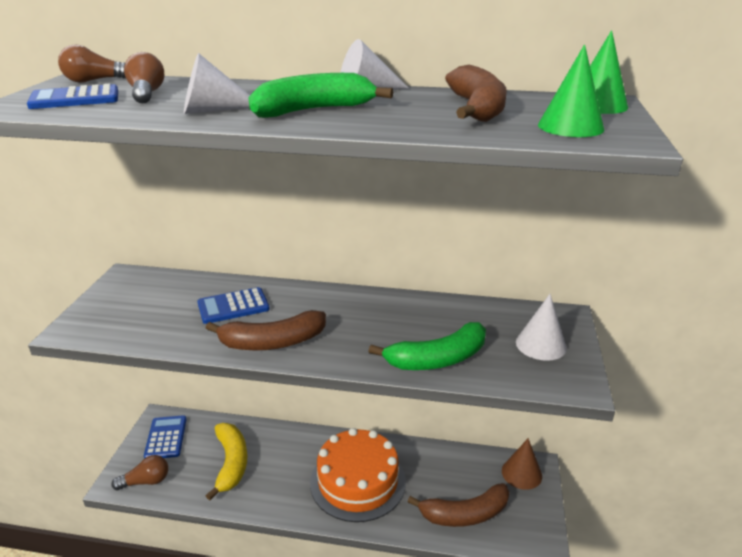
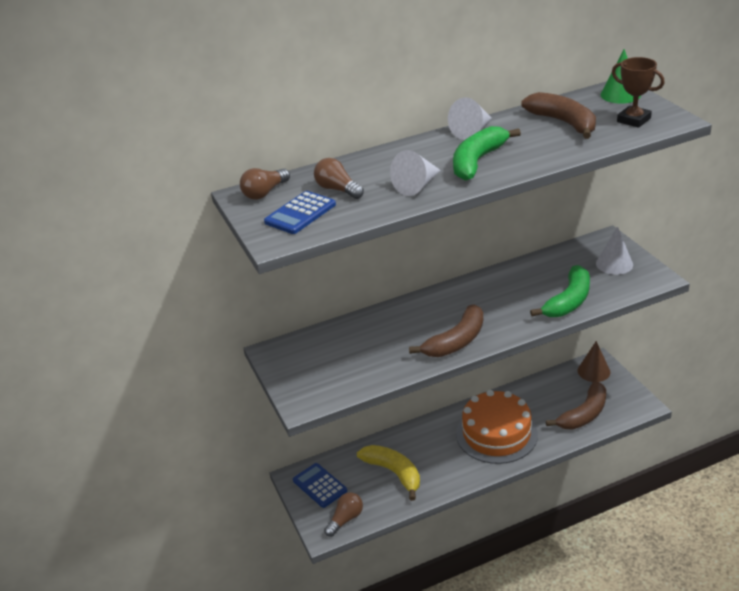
camera: 30 degrees left, 5 degrees up
blue calculator [197,287,270,324] -> none
green cone [538,44,604,137] -> brown trophy [612,57,664,128]

